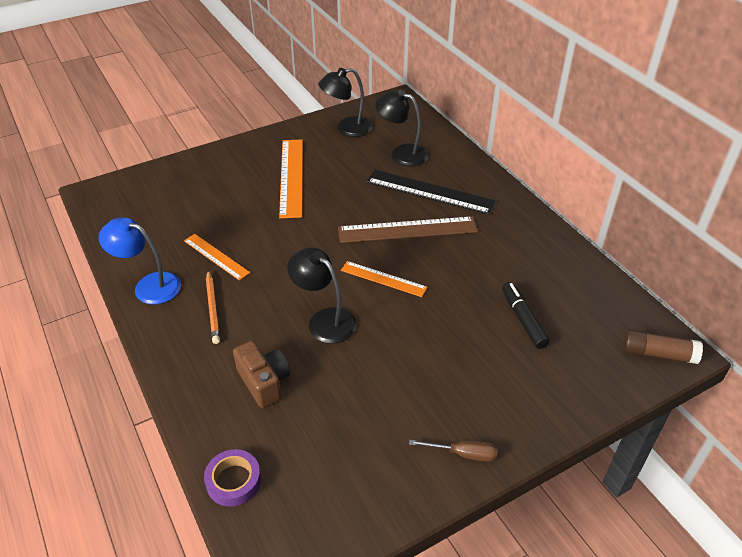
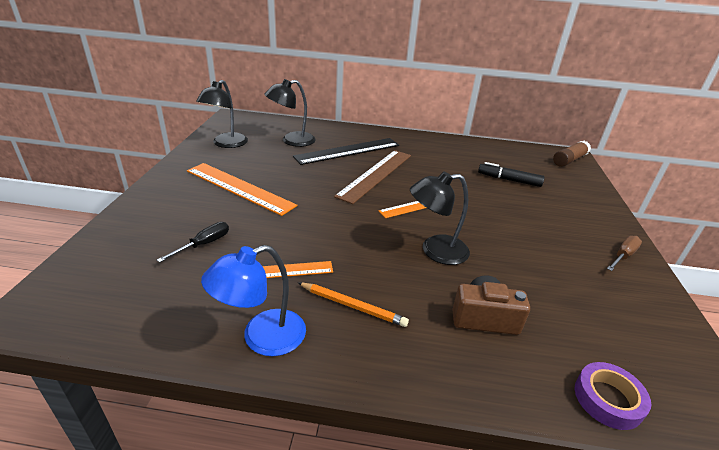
camera: 55 degrees left, 10 degrees down
none -> black screwdriver [157,222,229,263]

